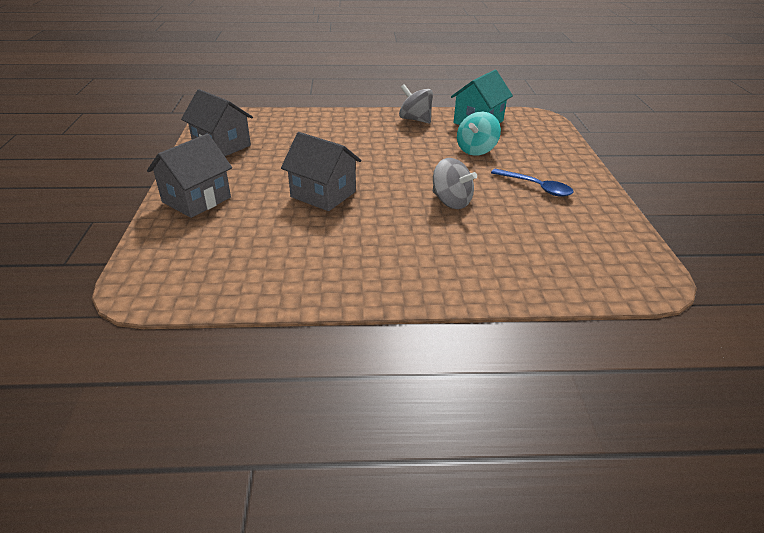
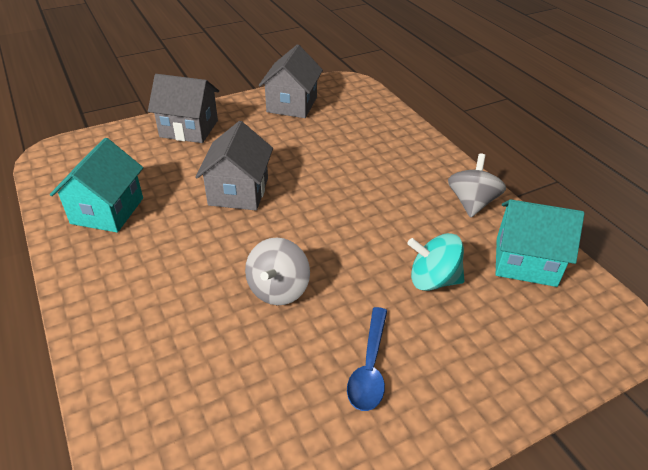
camera: 65 degrees right, 5 degrees up
none -> turquoise house [50,138,143,233]

